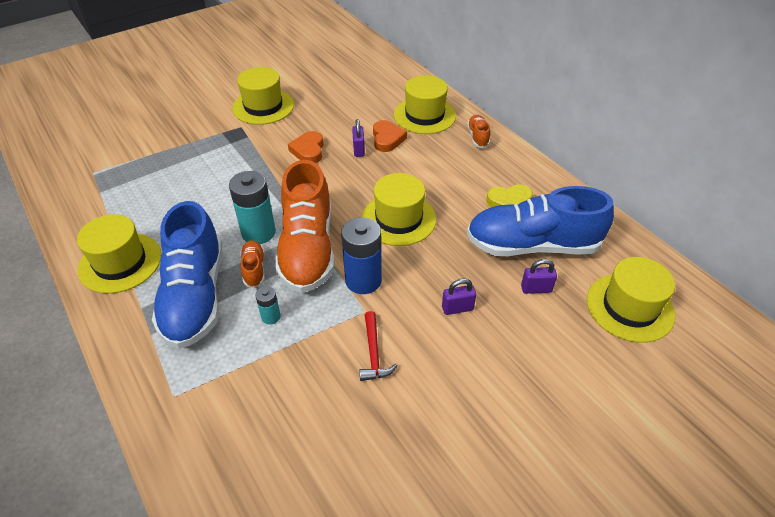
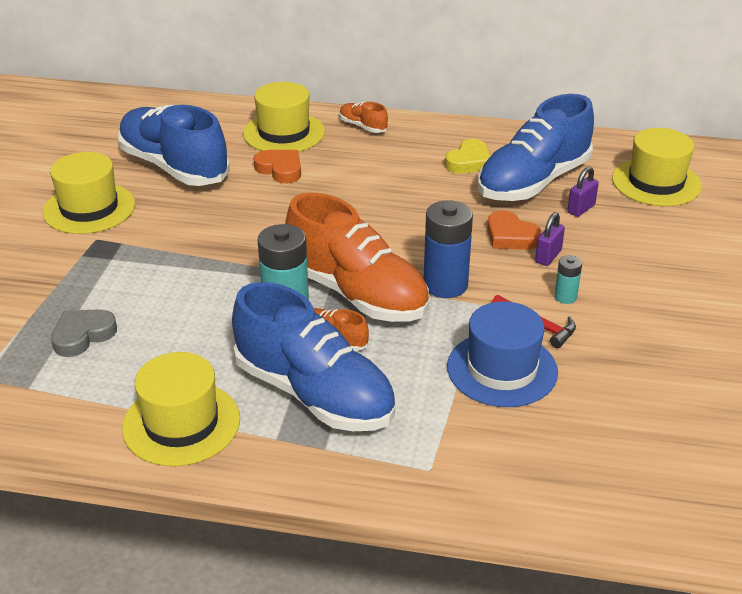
camera: 45 degrees left, 10 degrees down
turquoise battery [255,286,281,325] -> turquoise battery moved to [554,255,582,304]
orange heart [288,131,324,163] -> orange heart moved to [487,211,542,250]
purple padlock [352,119,365,157] -> none
yellow hat [362,173,436,246] -> none
none -> grey heart [51,309,117,357]
none -> blue shoe [118,105,230,186]
none -> blue hat [447,301,558,407]

